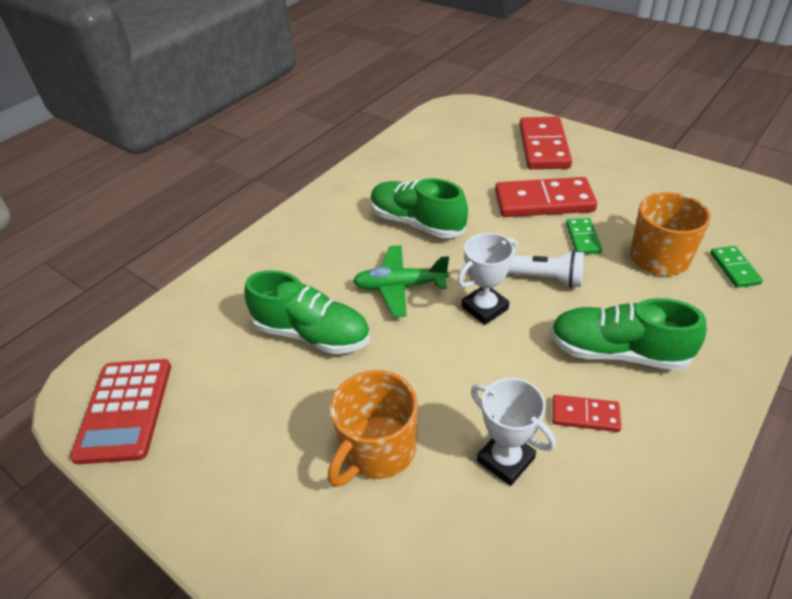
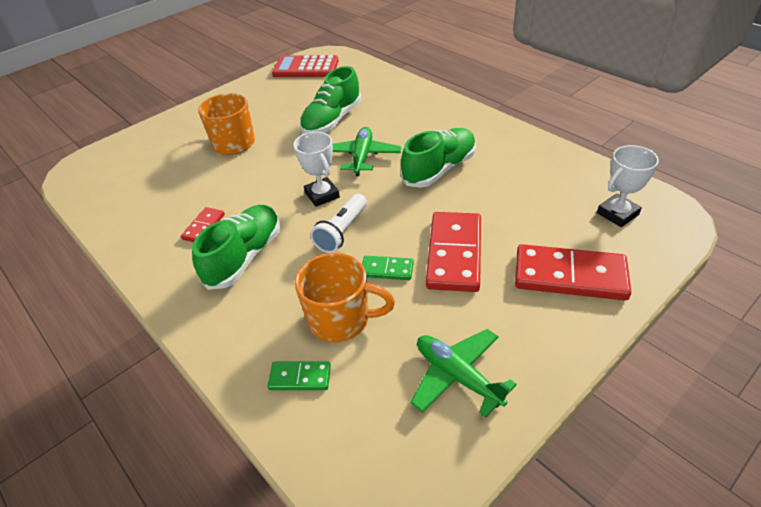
camera: 100 degrees right, 0 degrees up
white trophy [471,378,556,486] -> white trophy moved to [597,145,659,227]
none -> green plane [411,329,517,418]

